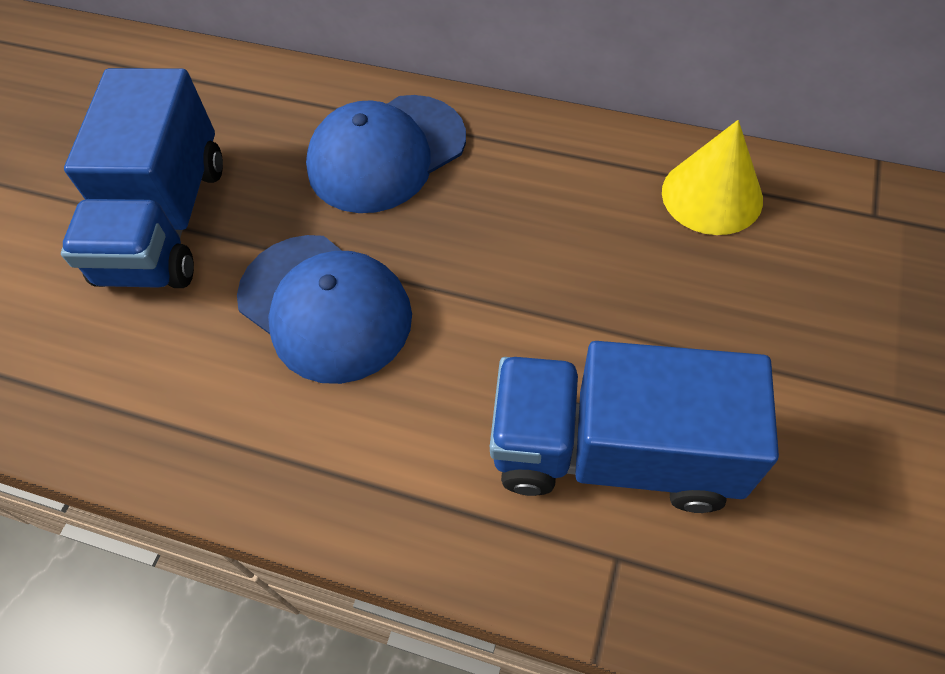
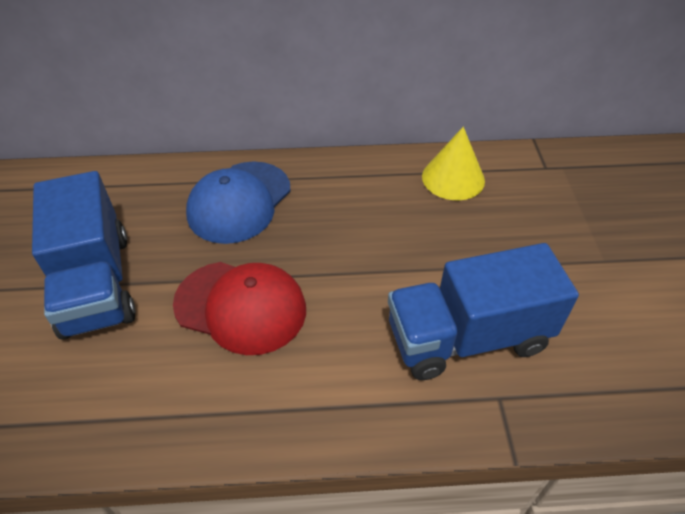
camera: 25 degrees left, 10 degrees down
blue cap [237,235,412,384] -> red cap [173,262,306,355]

